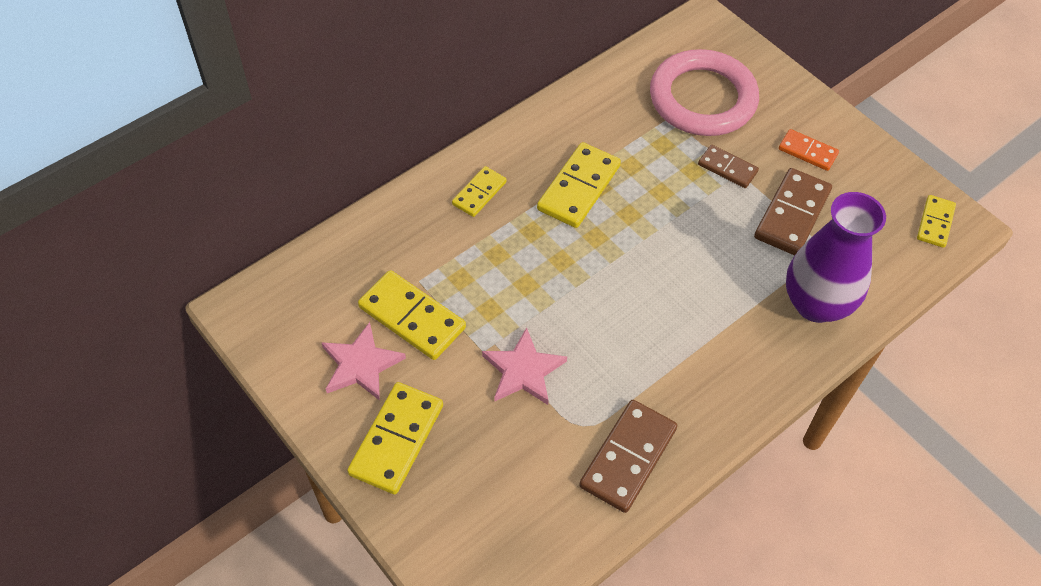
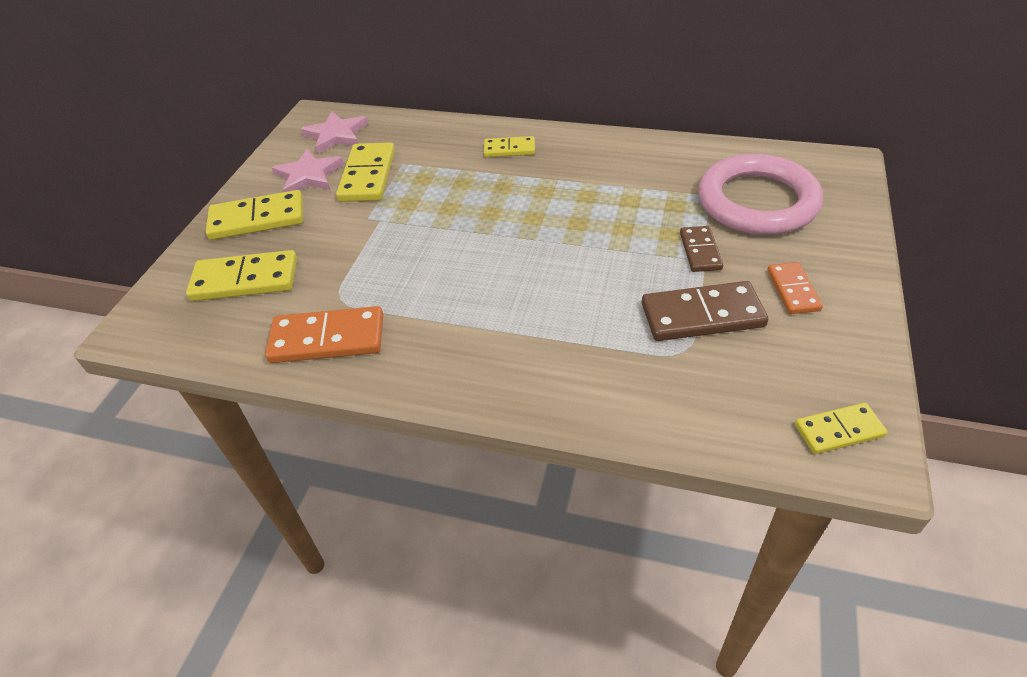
camera: 60 degrees right, 10 degrees down
pink star [482,327,567,405] -> pink star moved to [301,111,368,154]
yellow domino [537,142,621,228] -> yellow domino moved to [186,250,297,301]
brown domino [579,400,677,513] -> orange domino [265,306,383,363]
purple vase [786,192,886,323] -> none

